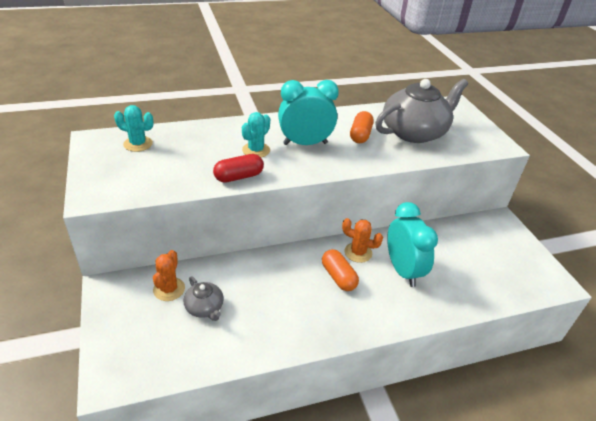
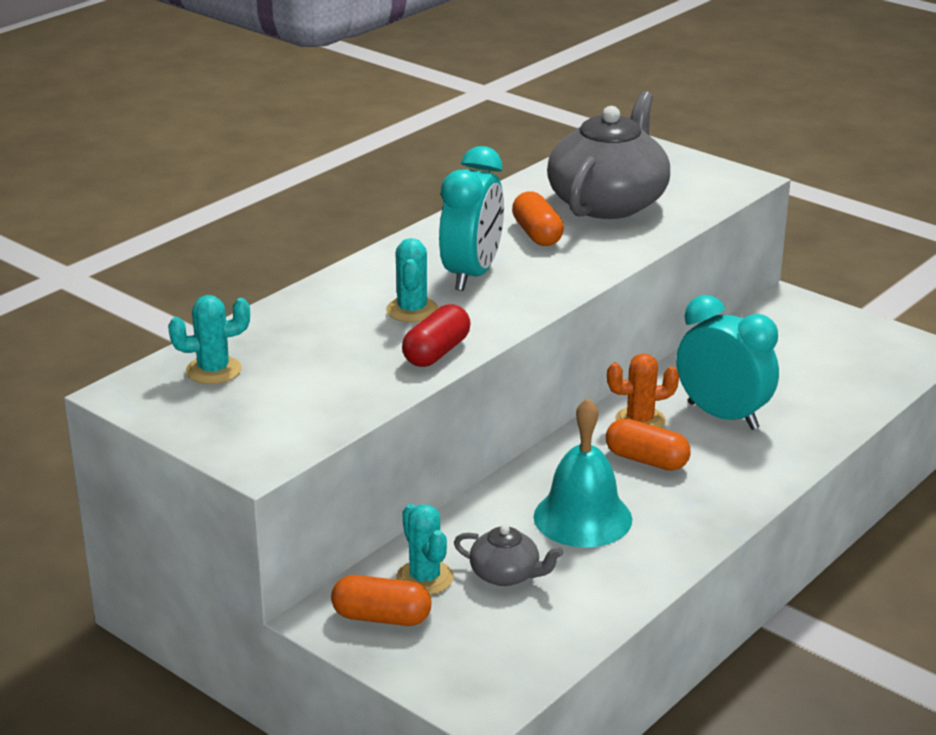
camera: 30 degrees left, 10 degrees down
orange cactus [153,250,185,301] -> turquoise cactus [396,504,454,595]
turquoise clock [278,80,339,145] -> turquoise clock turned 150 degrees clockwise [439,146,504,291]
none -> orange capsule [331,575,432,626]
none -> turquoise bell [534,398,632,548]

